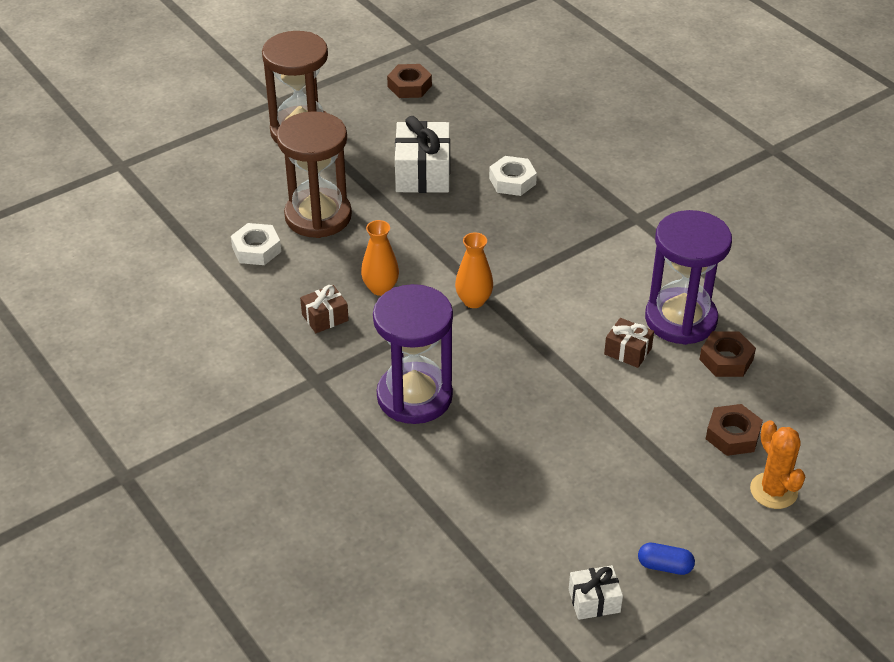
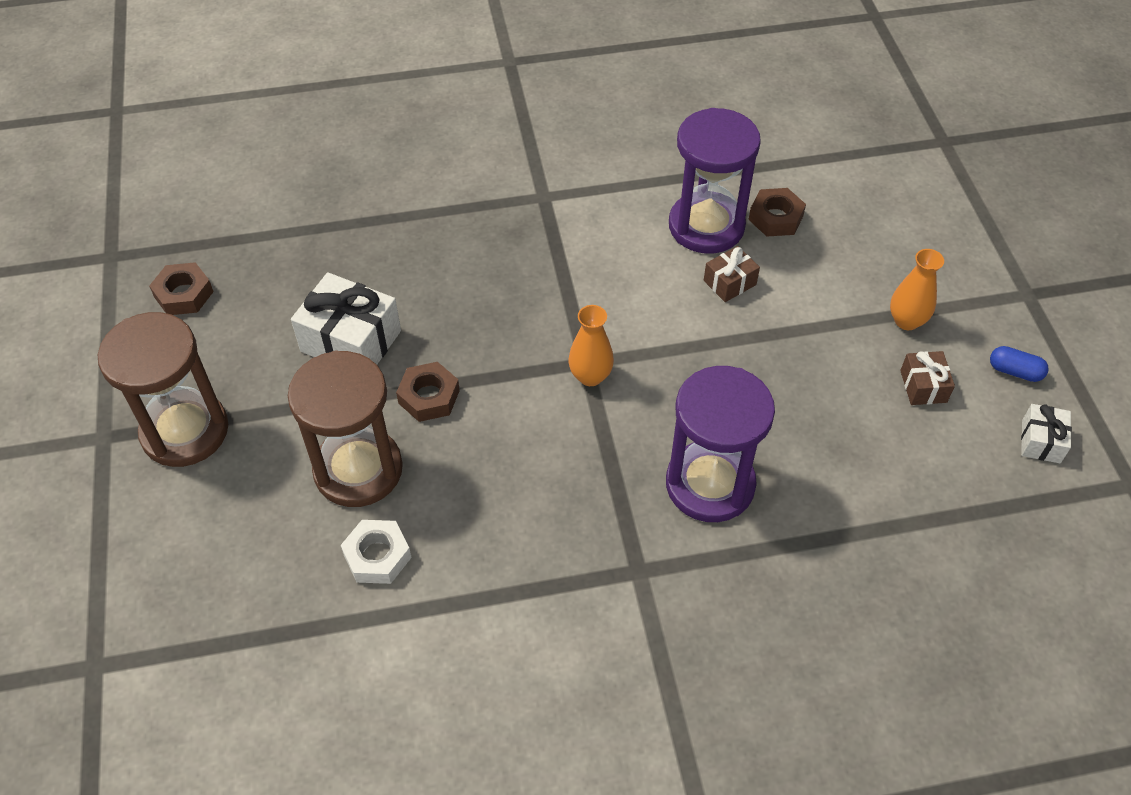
camera: 65 degrees left, 10 degrees up
brown gift [300,285,349,333] -> brown gift moved to [900,351,955,405]
orange vase [361,220,399,296] -> orange vase moved to [890,249,944,330]
white nut [489,156,537,196] -> none
blue capsule [638,543,695,575] -> blue capsule turned 75 degrees clockwise [990,346,1049,382]
brown nut [706,404,763,456] -> brown nut moved to [396,362,460,422]
orange cactus [750,420,805,509] -> none

